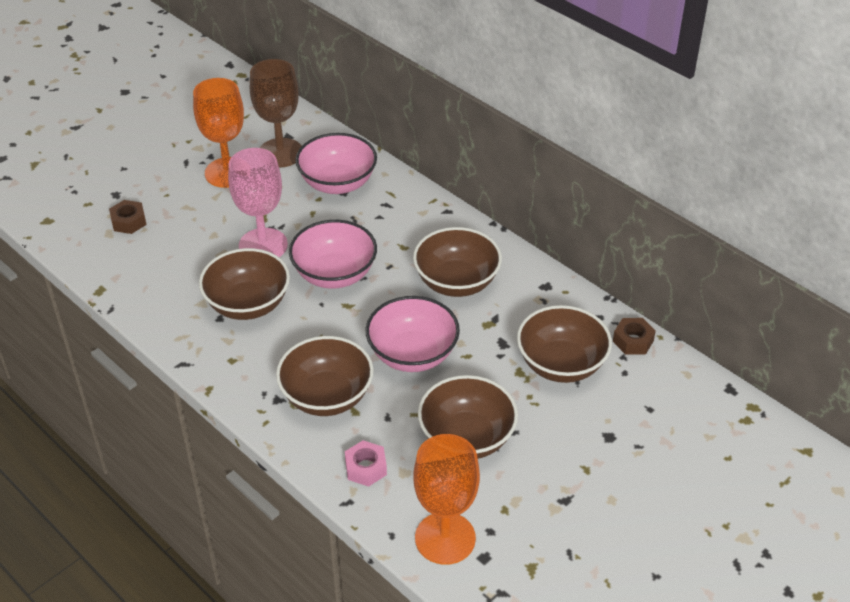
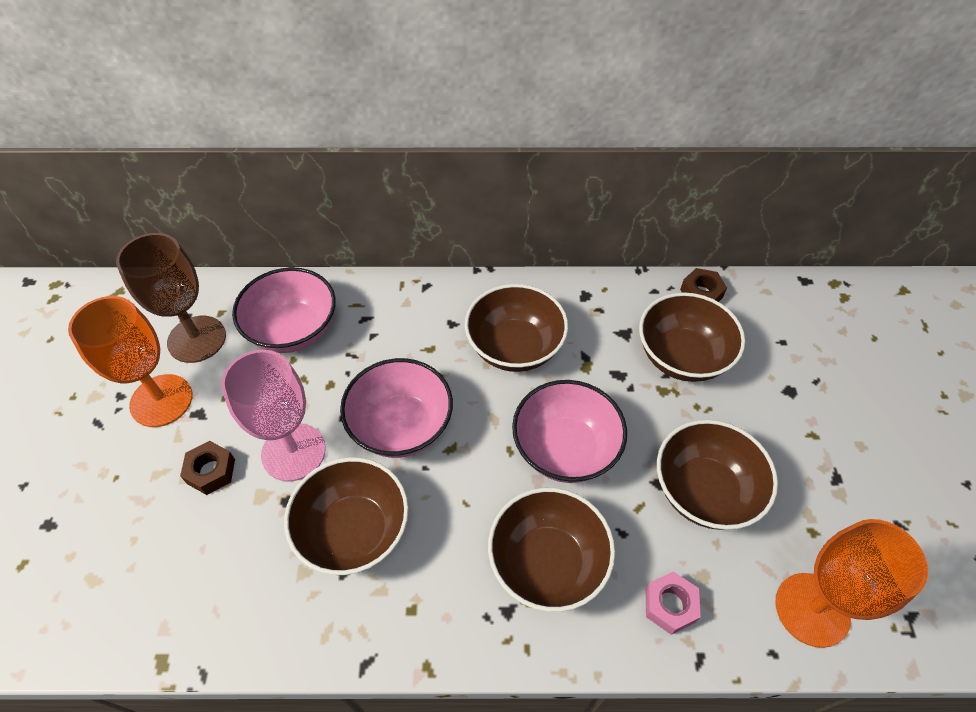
camera: 45 degrees left, 10 degrees up
brown nut [109,200,147,234] -> brown nut moved to [180,441,235,495]

